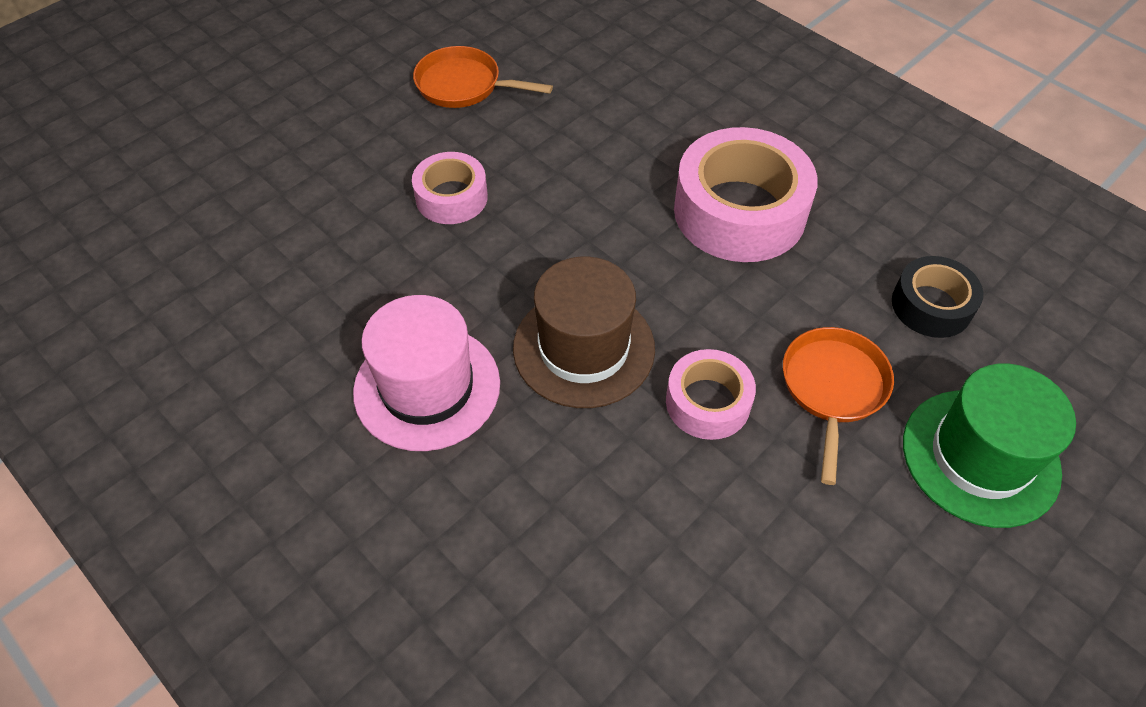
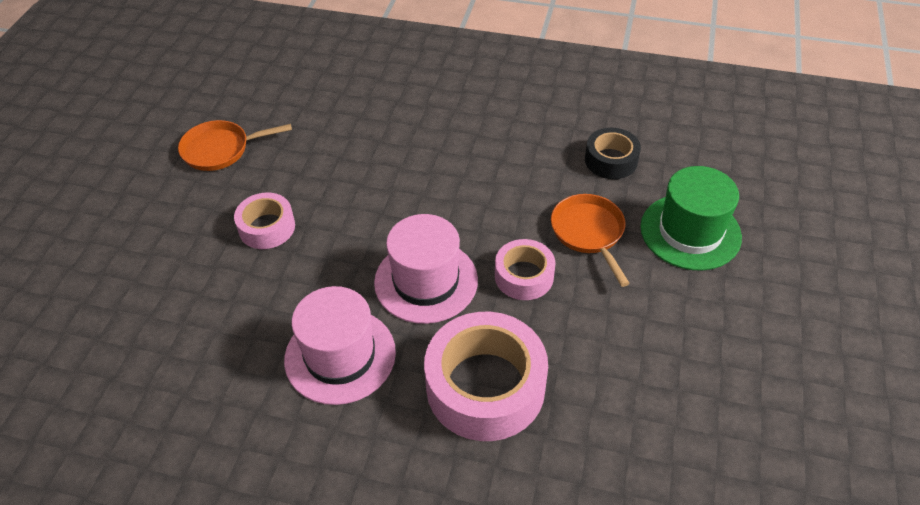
camera: 30 degrees left, 5 degrees down
brown hat [513,257,655,408] -> pink hat [374,214,478,324]
pink tape [674,127,818,262] -> pink tape moved to [424,312,548,441]

